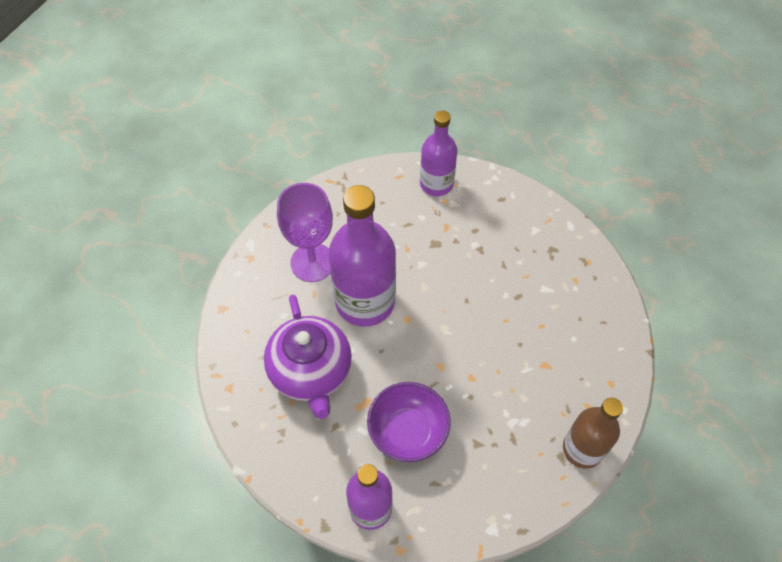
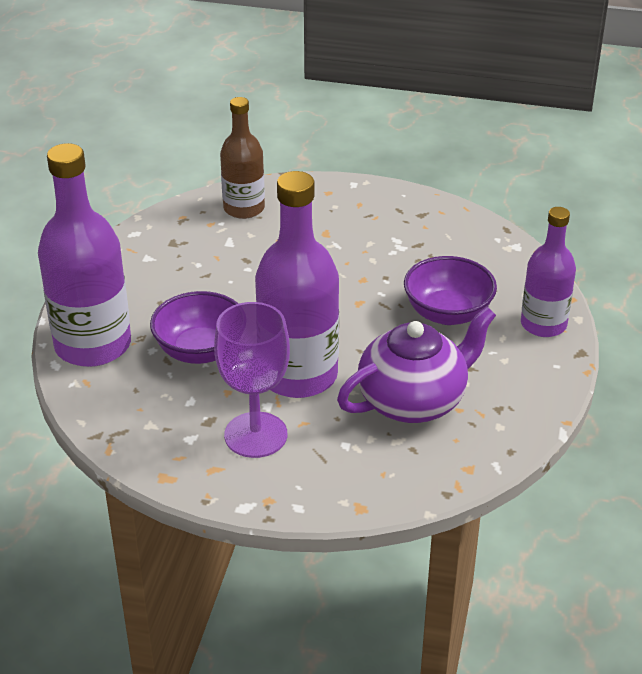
camera: 105 degrees left, 20 degrees down
purple bottle [420,111,457,196] -> purple bottle [38,143,131,367], size x1.63
brown bottle [563,398,623,469] -> brown bottle moved to [220,97,265,219]
none -> purple bowl [150,291,239,364]

